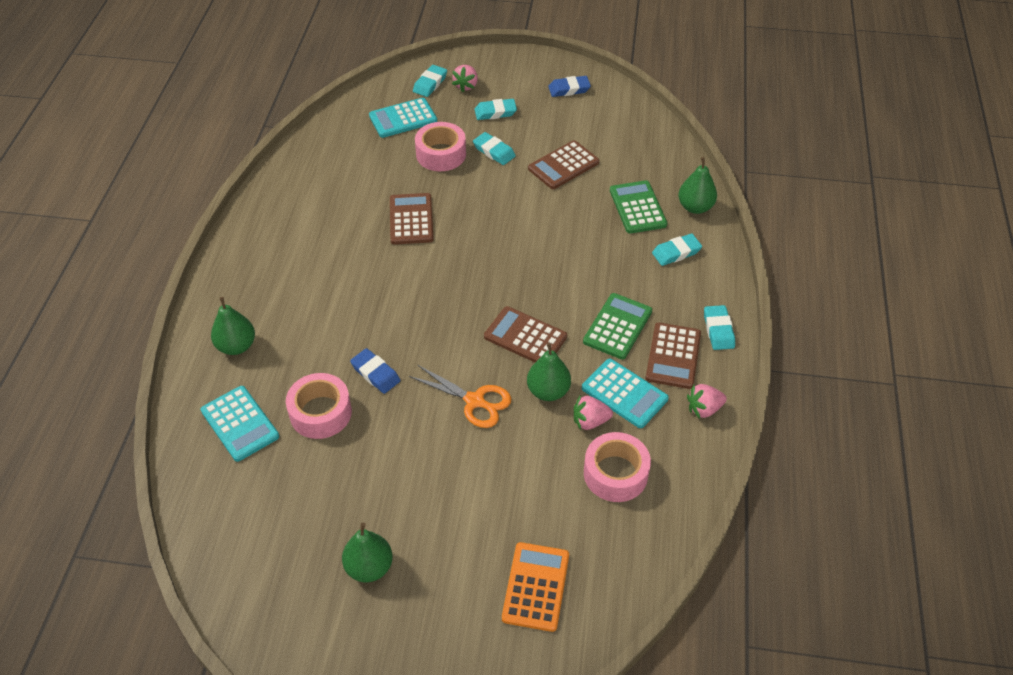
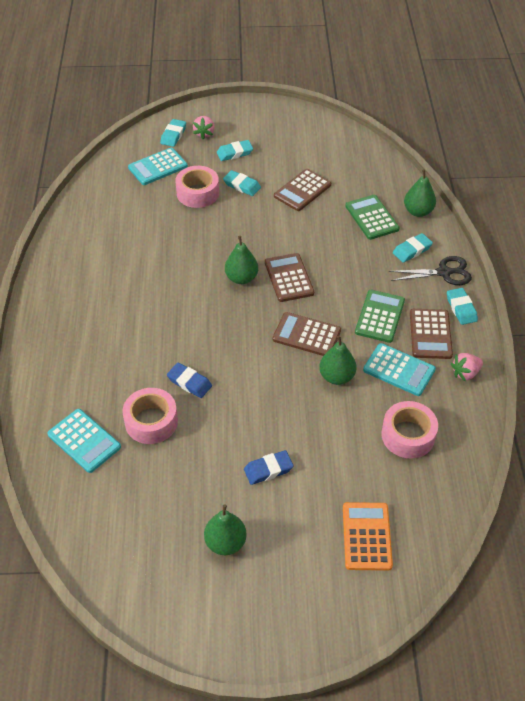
camera: 10 degrees left, 0 degrees up
green pear [211,297,255,355] -> green pear moved to [225,236,258,284]
brown calculator [390,193,434,245] -> brown calculator moved to [265,253,314,302]
orange scissors [409,365,511,428] -> none
blue eraser [548,76,591,97] -> blue eraser moved to [244,450,294,485]
pink strawberry [574,396,613,430] -> none
none -> black scissors [389,256,472,285]

